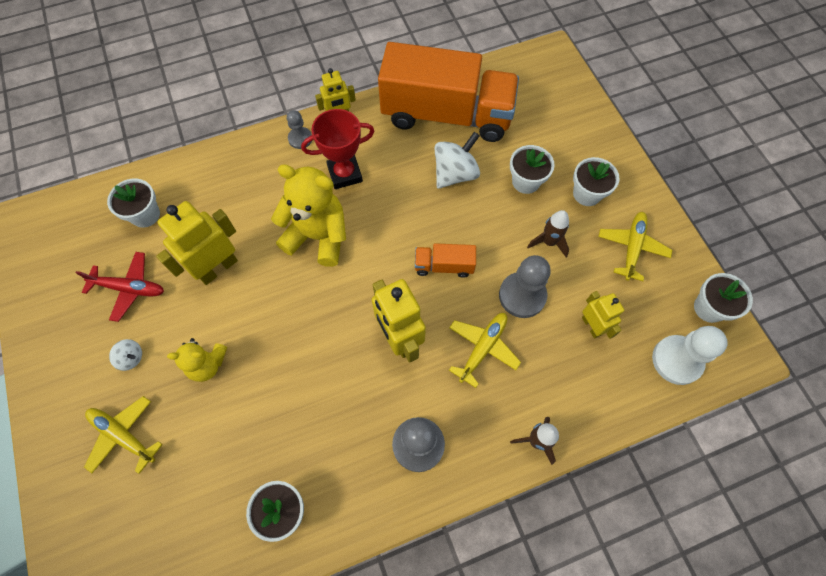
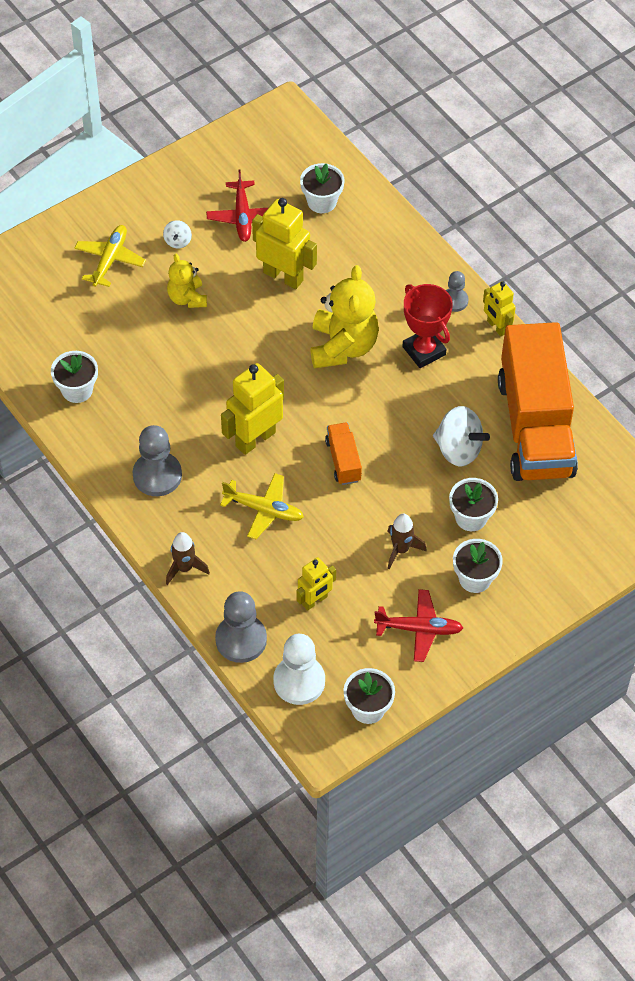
camera: 75 degrees right, 10 degrees down
grey pawn [499,255,551,318] -> grey pawn moved to [215,591,267,663]
yellow plane [598,212,673,281] -> red plane [374,589,463,662]

